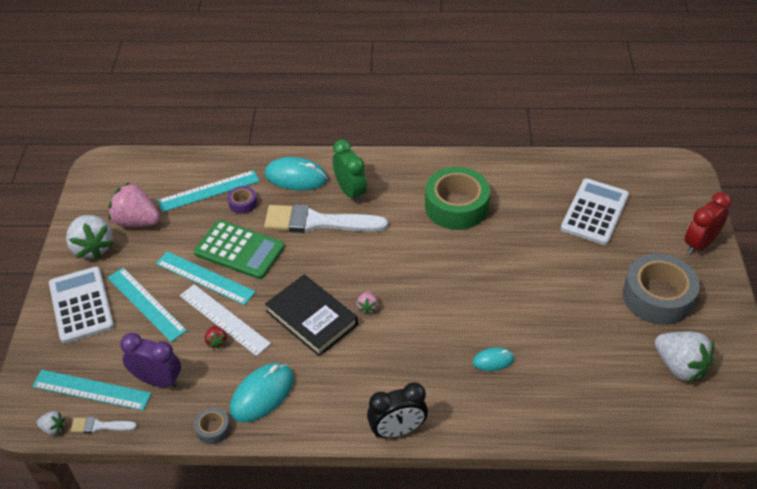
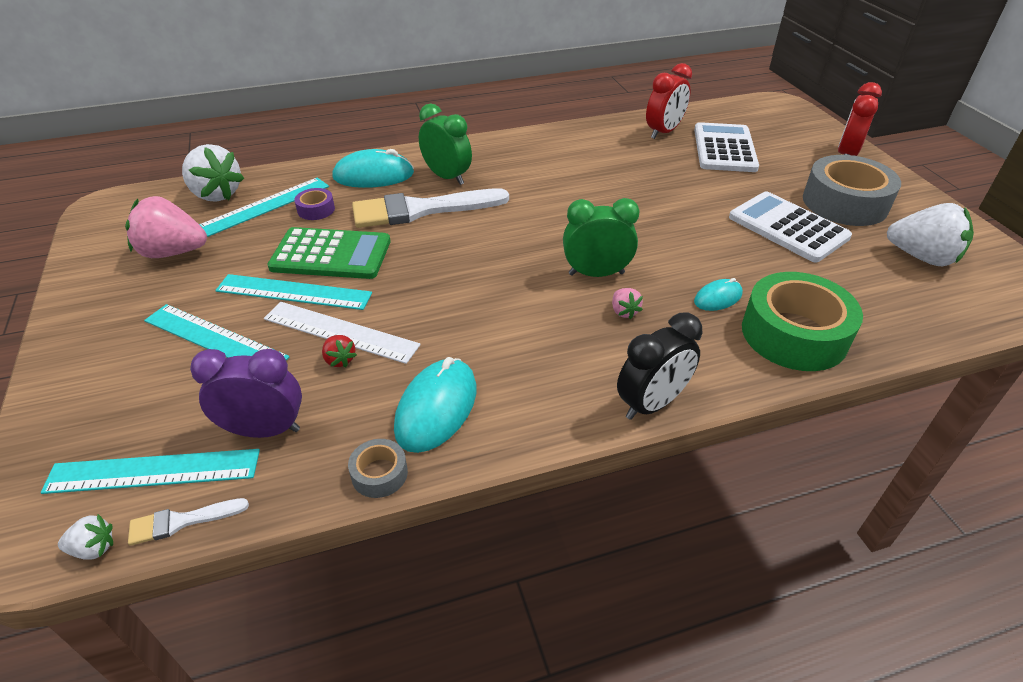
camera: 20 degrees left, 5 degrees down
white calculator [49,267,114,344] -> white calculator moved to [729,191,852,263]
white strawberry [66,215,114,259] -> white strawberry moved to [182,144,244,202]
black book [265,275,358,356] -> none
pink strawberry [357,291,378,315] -> pink strawberry moved to [612,288,643,319]
green tape [425,167,490,230] -> green tape moved to [742,272,863,371]
none -> green clock [563,198,639,277]
none -> red clock [646,63,692,139]

